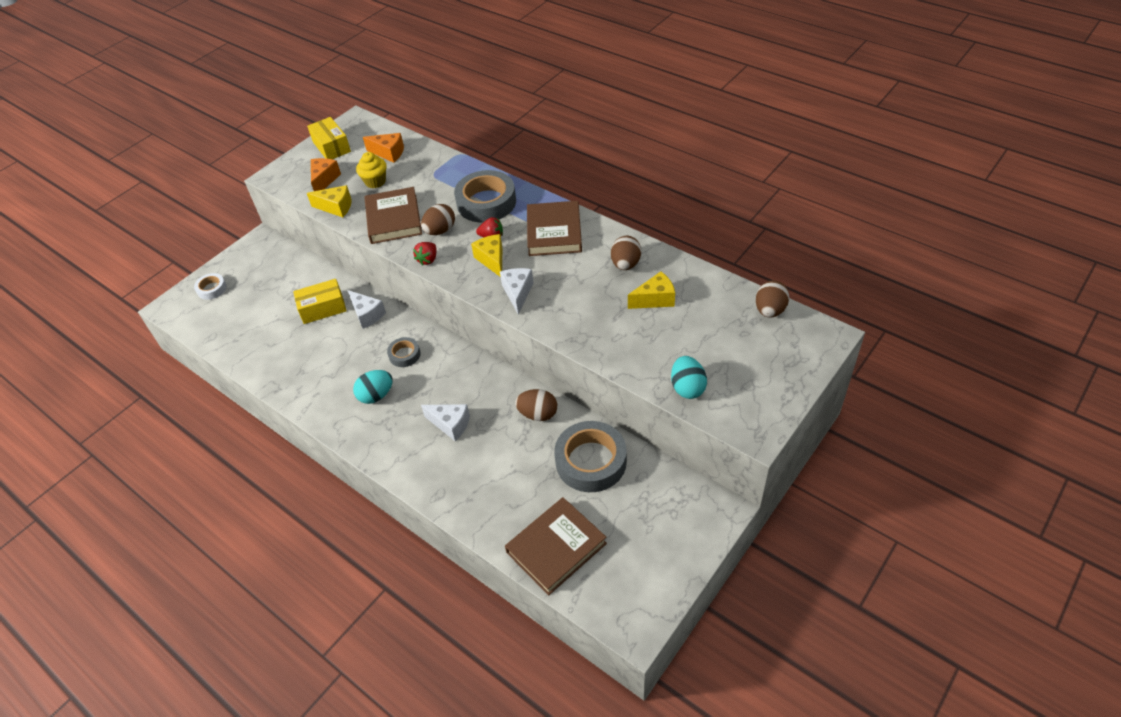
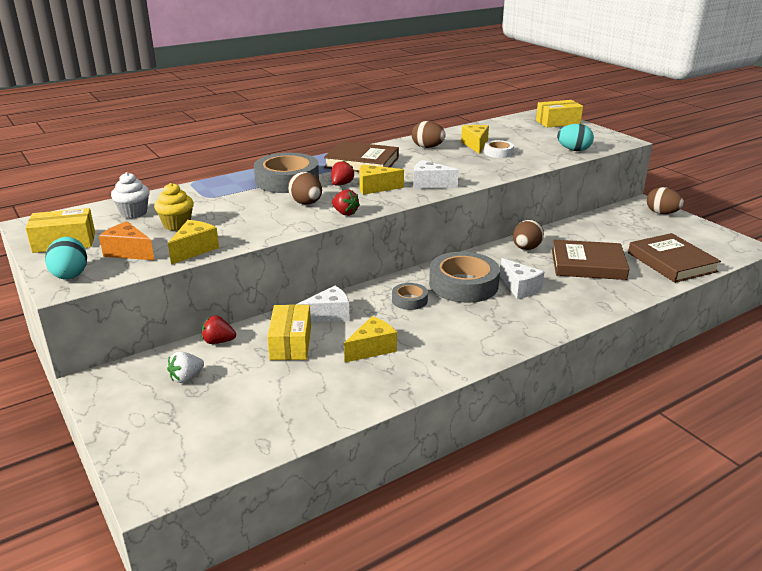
camera: 75 degrees left, 20 degrees down
white tape [194,273,227,300] -> white tape moved to [484,140,514,158]
turquoise egg [353,370,393,404] -> turquoise egg moved to [45,237,87,279]
orange cheese [363,133,404,163] -> white cupcake [111,172,150,218]
brown book [364,187,422,244] -> brown book moved to [552,240,629,280]
white cheese [421,404,470,441] -> white cheese turned 105 degrees clockwise [500,258,544,299]
grey tape [554,421,627,492] -> grey tape moved to [429,252,500,303]
brown egg [756,280,789,318] -> brown egg moved to [647,187,684,214]
none -> white strawberry [167,352,204,383]
none -> red strawberry [202,315,236,344]
none -> yellow cheese [344,316,397,362]
none -> yellow box [536,100,583,127]

